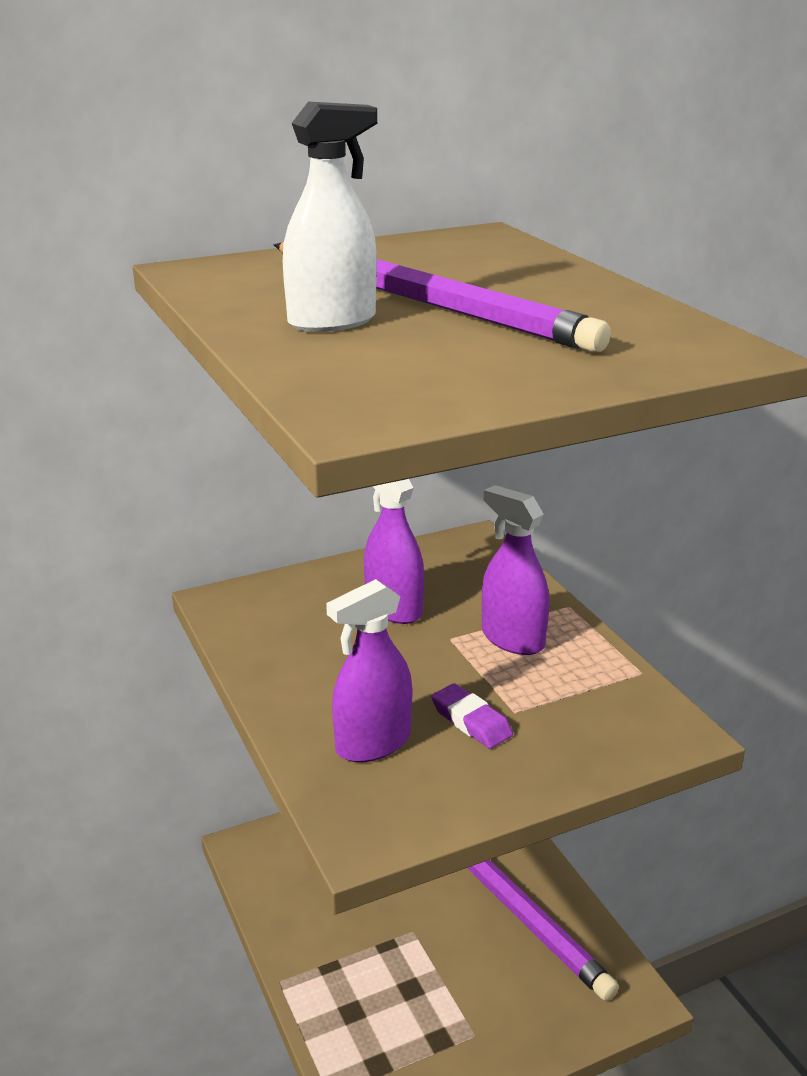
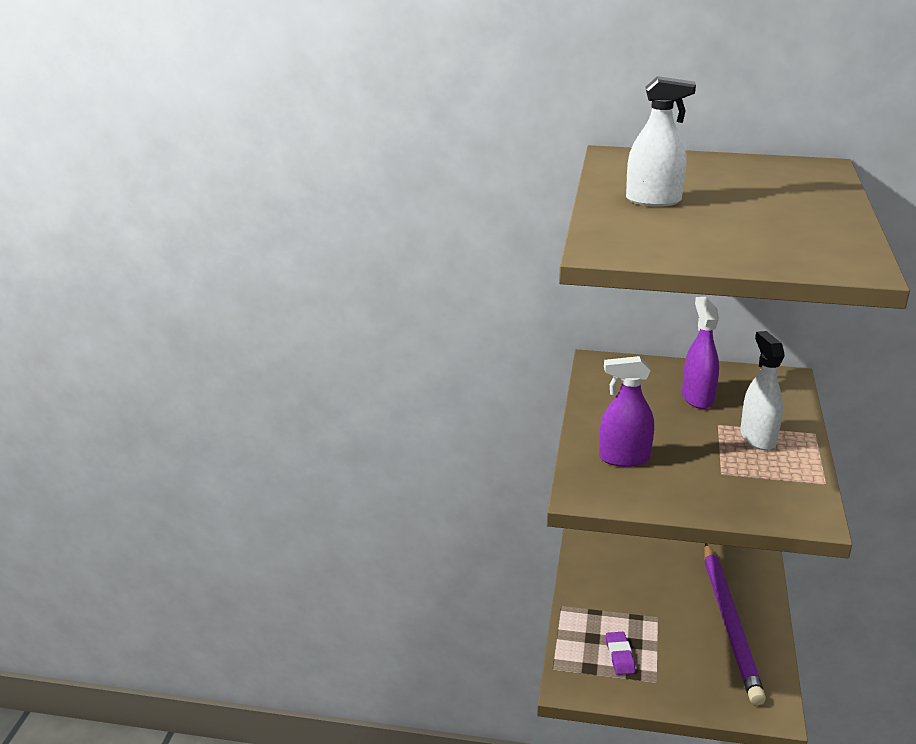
camera: 35 degrees right, 0 degrees up
purple pencil [274,242,611,353] -> none
purple eraser [431,683,513,749] -> purple eraser moved to [606,632,635,675]
purple spray bottle [482,485,550,655] -> white spray bottle [740,331,785,450]

